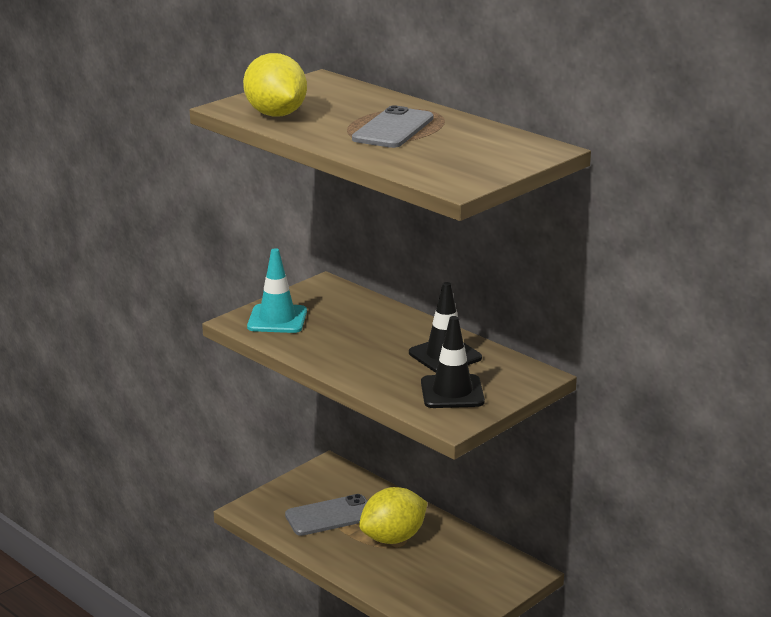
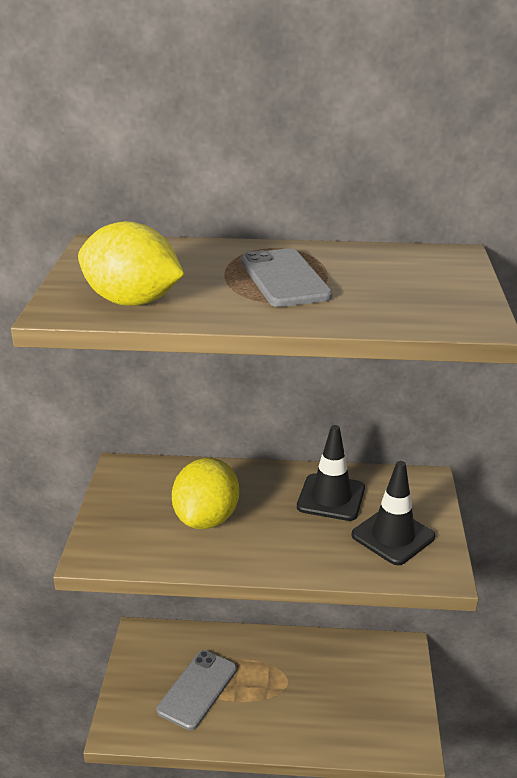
camera: 40 degrees left, 5 degrees up
turquoise traffic cone [247,248,307,333] -> none
yellow lemon [359,487,428,544] -> yellow lemon moved to [172,458,239,529]

